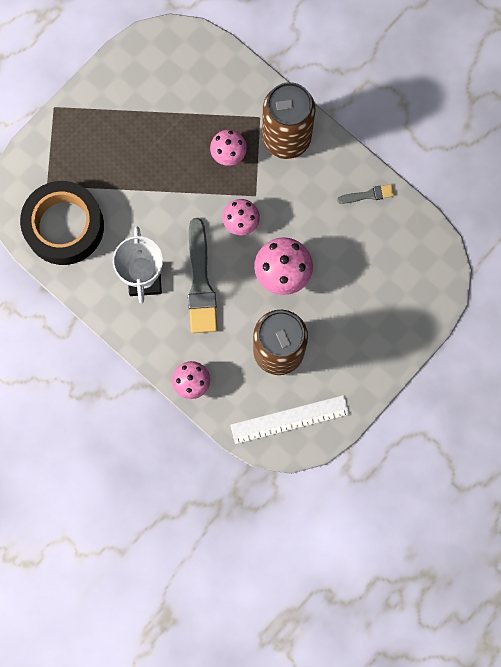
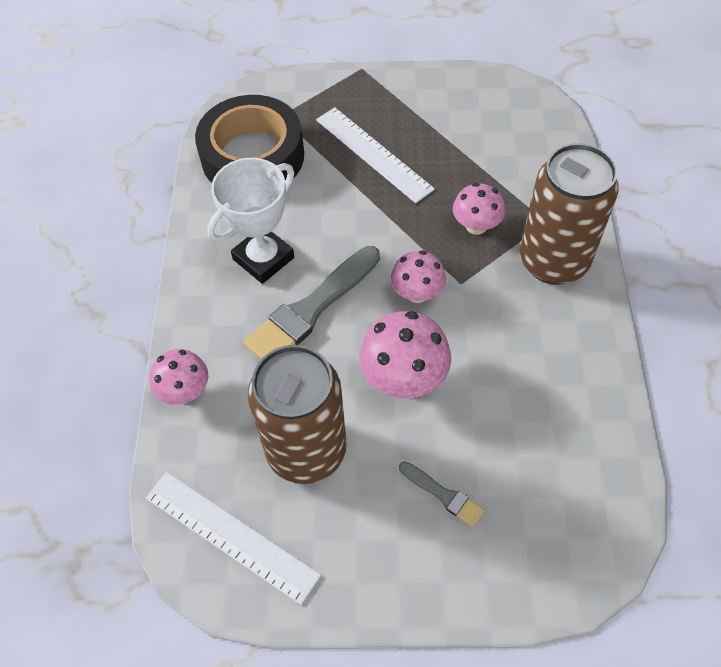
camera: 50 degrees right, 20 degrees down
grey brush [337,184,394,204] -> grey brush moved to [399,462,485,527]
none -> white ruler [316,107,435,203]

